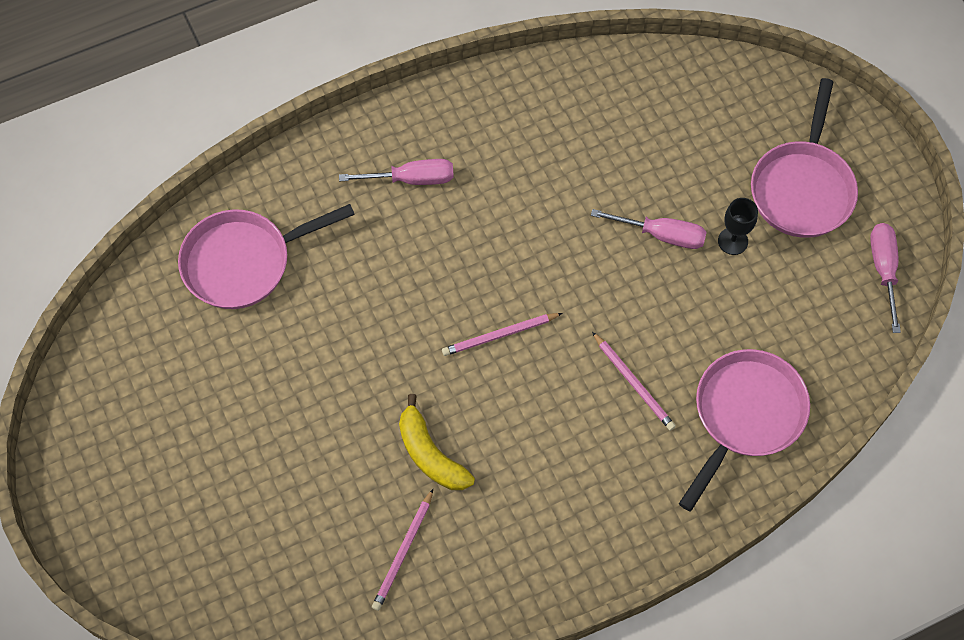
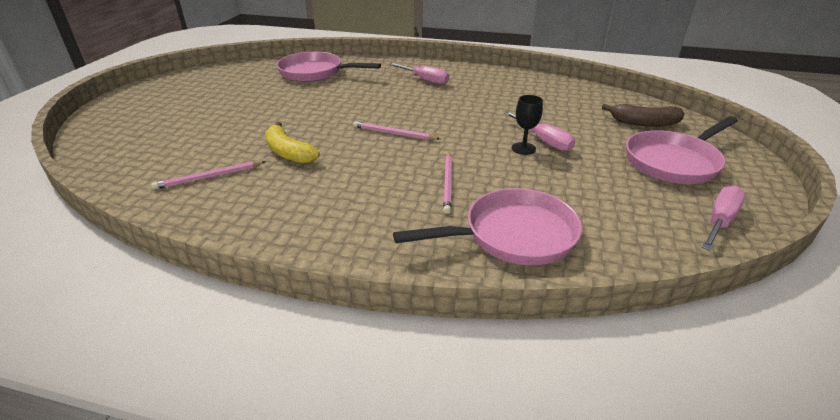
camera: 40 degrees right, 30 degrees down
yellow banana [399,394,475,490] -> yellow banana turned 45 degrees counterclockwise [265,122,320,164]
black goblet [718,198,758,255] -> black goblet moved to [512,95,543,155]
none -> brown banana [602,104,684,127]

